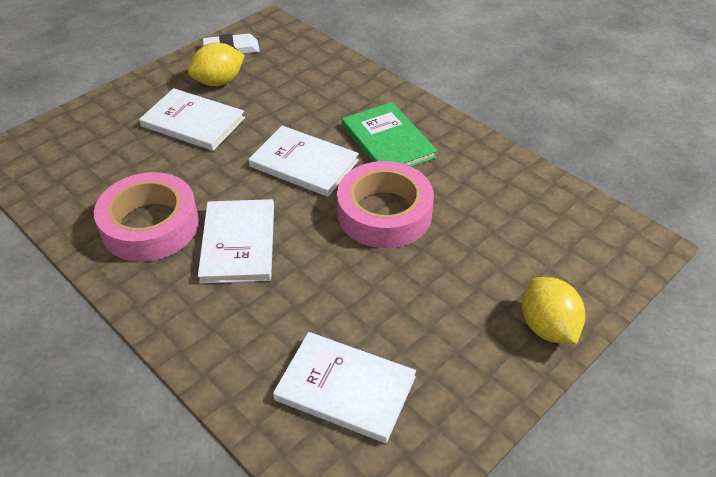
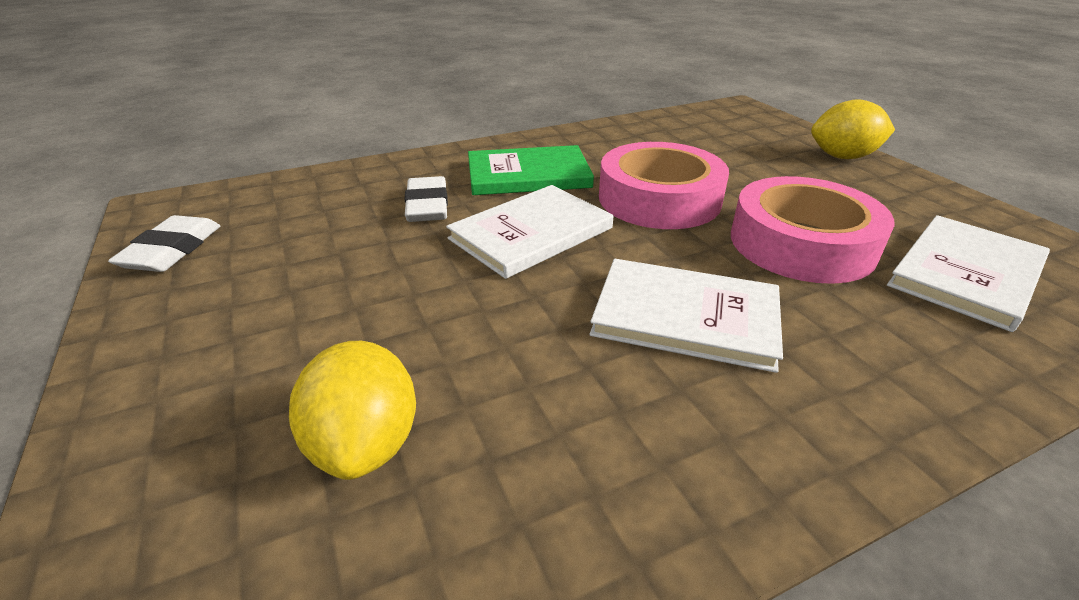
camera: 70 degrees left, 10 degrees down
pink tape [94,172,199,262] -> pink tape moved to [731,176,894,284]
white book [139,88,245,151] -> none
yellow lemon [188,42,245,86] -> yellow lemon moved to [289,341,416,480]
none -> white eraser [404,176,448,222]

